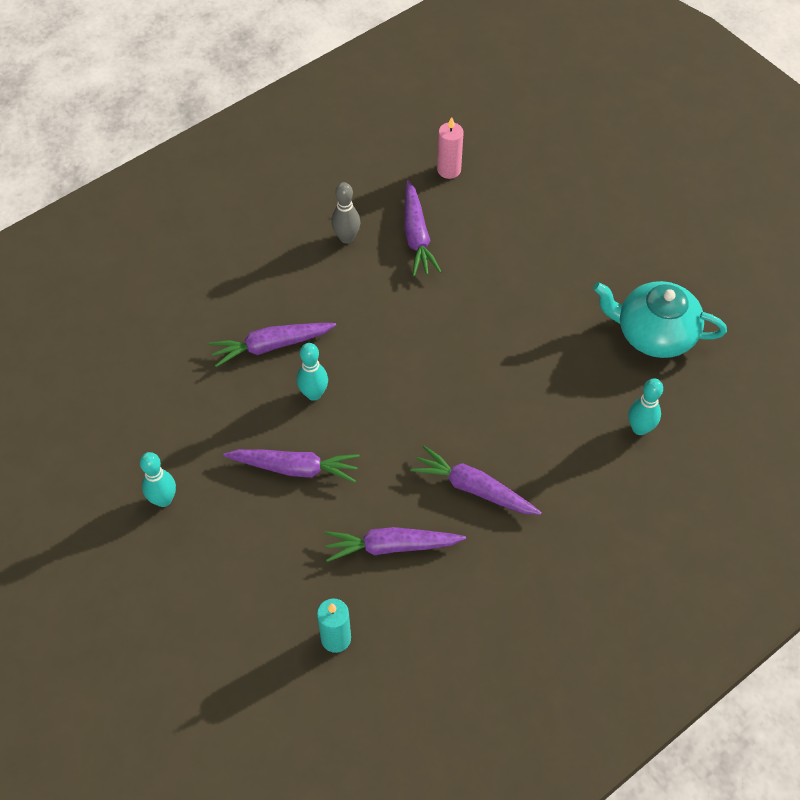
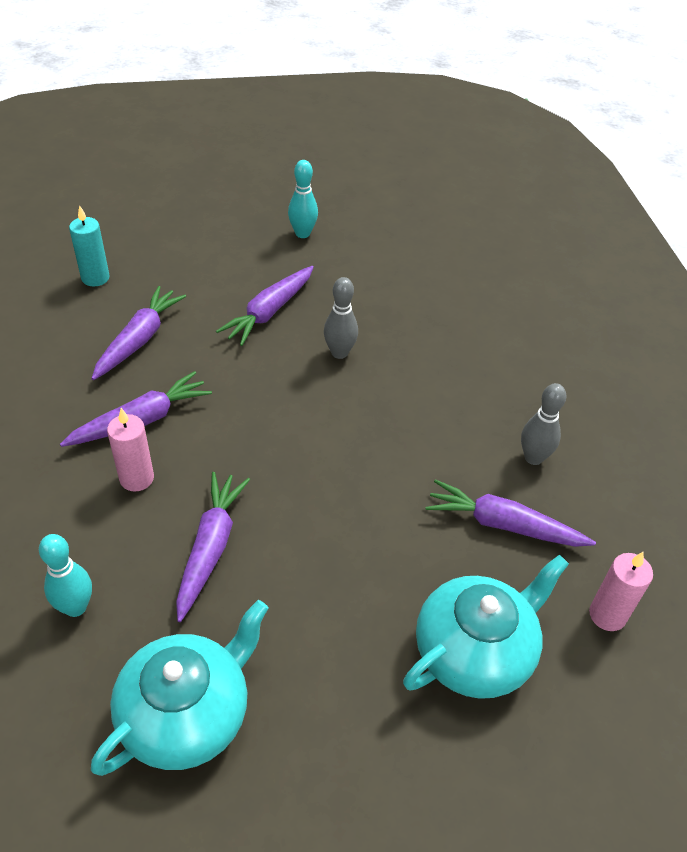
camera: 115 degrees right, 10 degrees down
purple carrot [209,323,336,367] -> purple carrot moved to [176,472,250,622]
turquoise bowling pin [297,343,328,401] -> grey bowling pin [324,277,358,359]
none -> pink candle [107,408,154,492]
none -> turquoise teapot [403,554,569,699]

